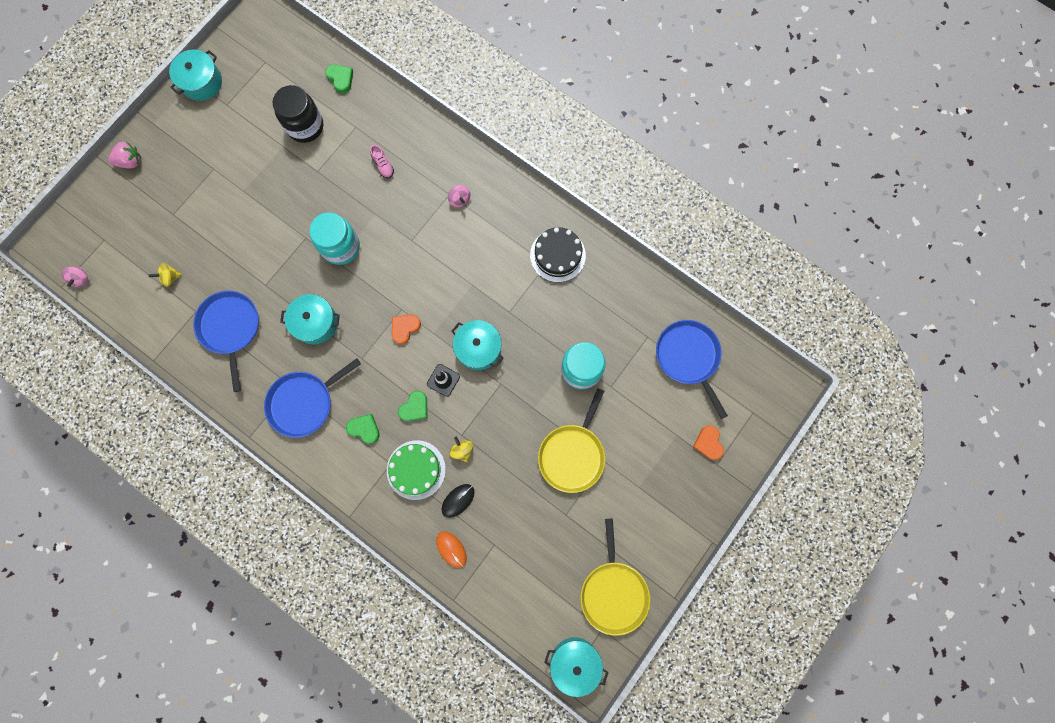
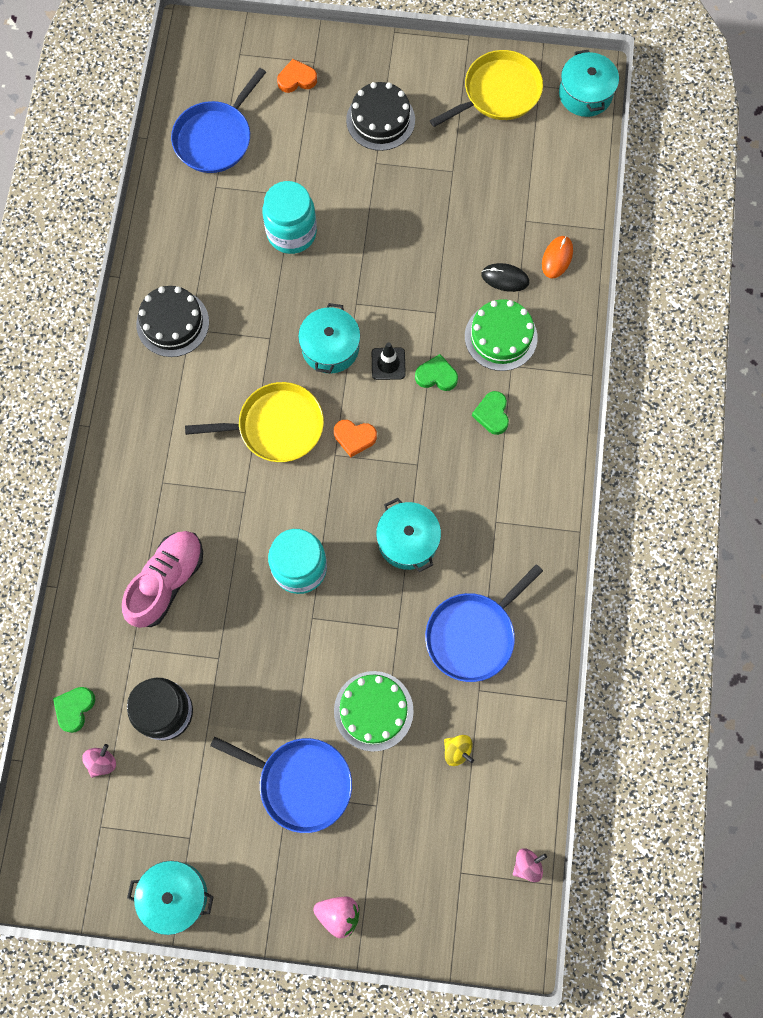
camera: 120 degrees left, 5 degrees down
pink strawberry [108,142,141,168] -> pink strawberry turned 150 degrees clockwise [313,897,359,938]
blue pan [264,358,361,438] -> blue pan moved to [210,737,352,833]
pink shoe [370,145,394,178] -> pink shoe [122,531,203,628], size x2.24
pink spinning top [448,185,470,207] -> pink spinning top moved to [82,744,116,778]
yellow spinning top [450,437,473,462] -> none
yellow pan [538,388,605,493] -> yellow pan moved to [185,382,324,462]
orange heart [693,425,724,460] -> orange heart turned 150 degrees counterclockwise [277,59,317,93]
none -> green cake [334,671,414,752]
none -> black cake [346,82,415,151]

